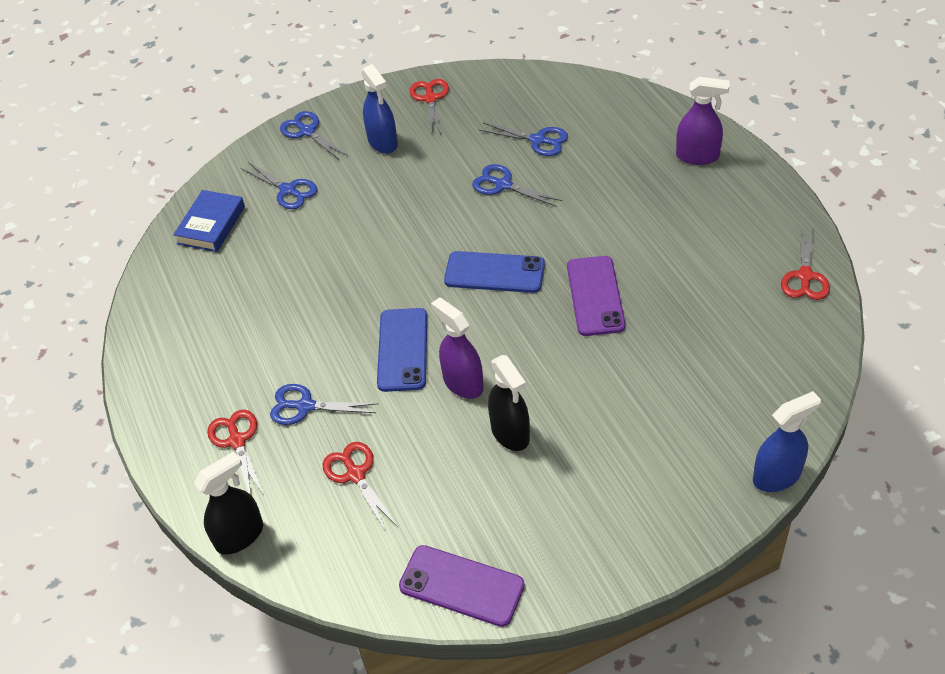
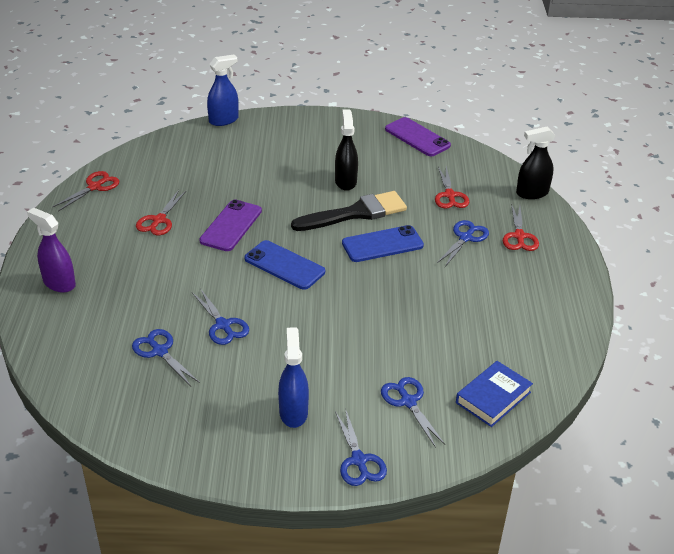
camera: 160 degrees left, 10 degrees down
blue scissors [270,384,378,425] -> blue scissors turned 90 degrees counterclockwise [437,220,489,267]
blue phone [377,308,427,392] -> blue phone turned 45 degrees clockwise [342,225,424,262]
red scissors [410,79,449,137] -> red scissors moved to [136,190,186,235]
purple spray bottle [431,297,484,399] -> black brush [291,191,407,231]
blue spray bottle [753,391,821,492] -> blue spray bottle turned 150 degrees clockwise [207,55,238,126]

